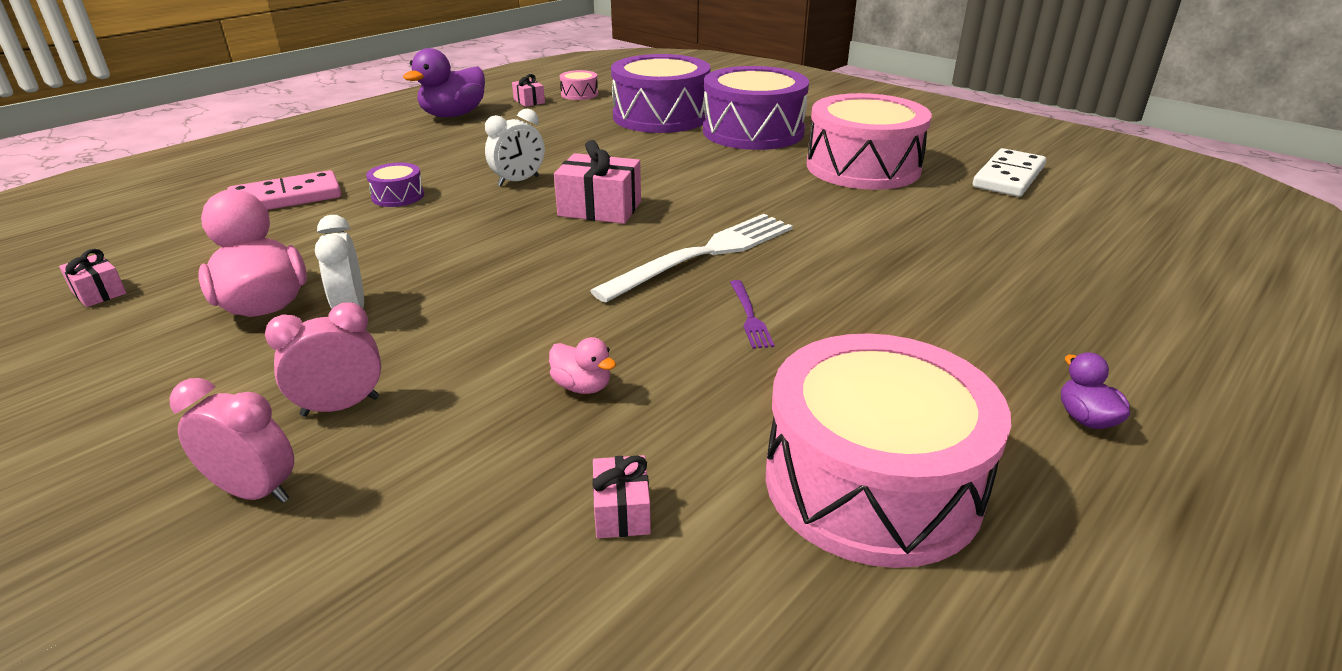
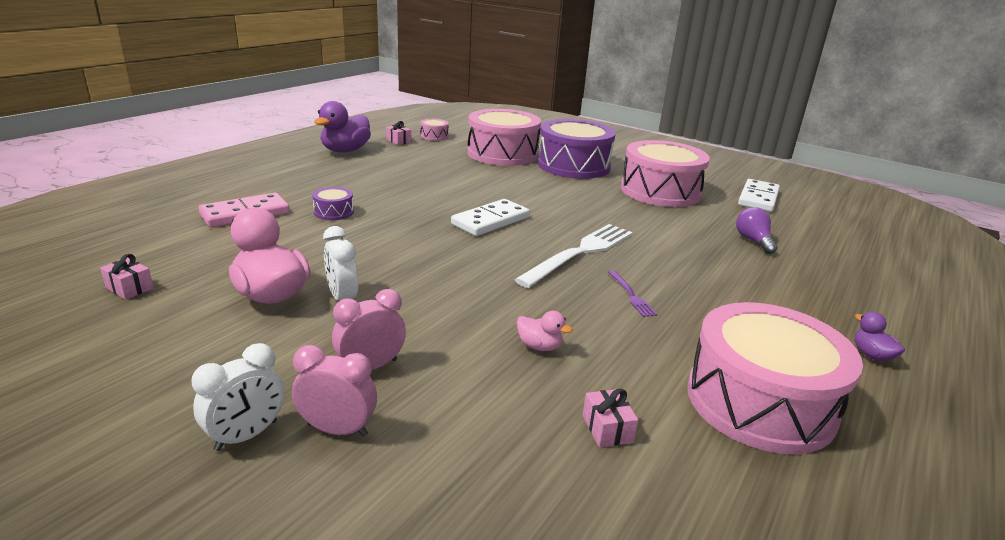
camera: 10 degrees left, 5 degrees down
white clock [485,109,545,186] -> white clock moved to [192,343,284,451]
pink gift [554,140,641,224] -> white domino [451,199,530,236]
purple drum [611,54,711,133] -> pink drum [467,109,541,166]
none -> purple light bulb [736,207,778,254]

